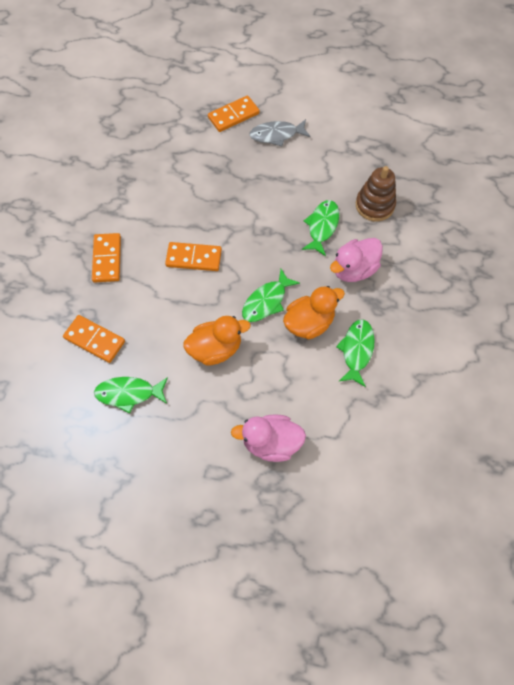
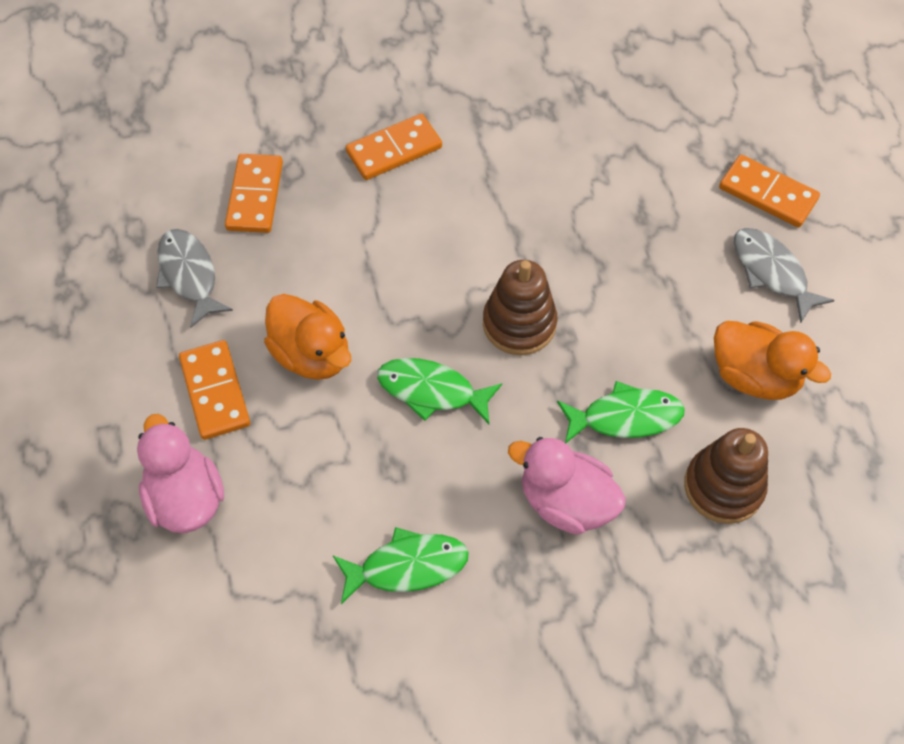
camera: 65 degrees right, 5 degrees down
green fish [94,377,168,413] -> grey fish [156,229,233,328]
orange domino [165,242,222,271] -> orange domino moved to [179,340,250,440]
orange duck [283,286,345,339] -> orange duck moved to [714,321,831,400]
none -> brown stacking toy [483,260,557,355]

